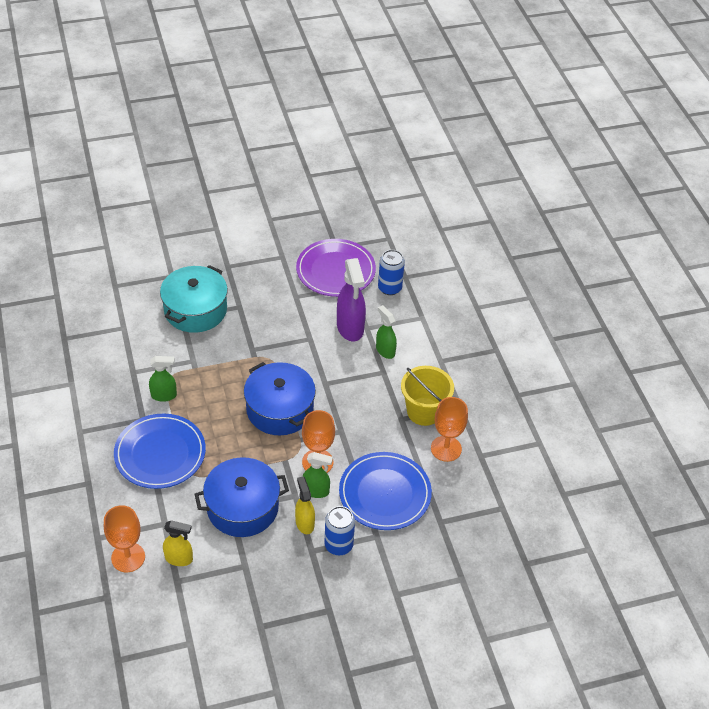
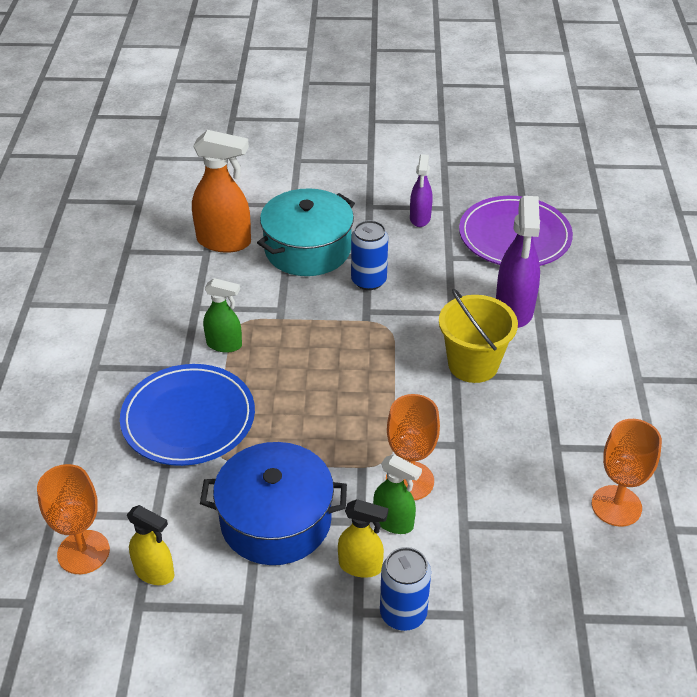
camera: 20 degrees right, 5 degrees down
blue pot [244,362,316,435] -> none
yellow spray bottle [295,476,315,534] -> yellow spray bottle turned 105 degrees clockwise [338,499,388,578]
blue plate [339,452,432,530] -> none
green spray bottle [376,305,397,359] -> none
blue can [378,250,405,295] -> blue can moved to [351,220,388,290]
yellow bucket [401,366,454,426] -> yellow bucket moved to [439,289,518,383]
none -> orange spray bottle [192,130,251,253]
none -> purple spray bottle [410,154,432,227]

